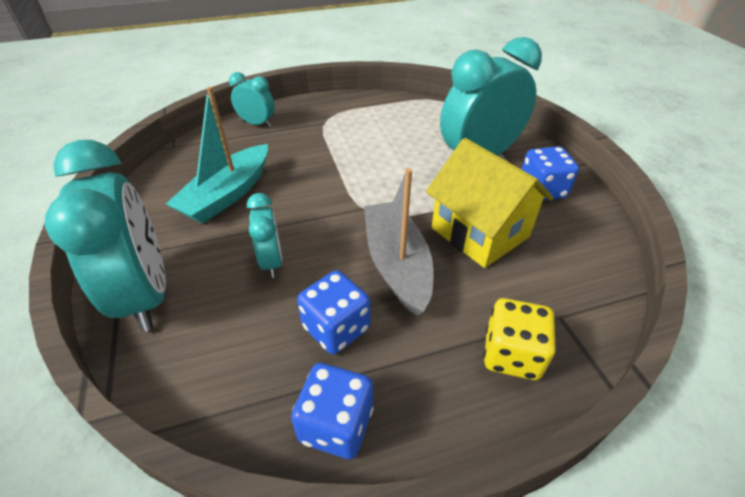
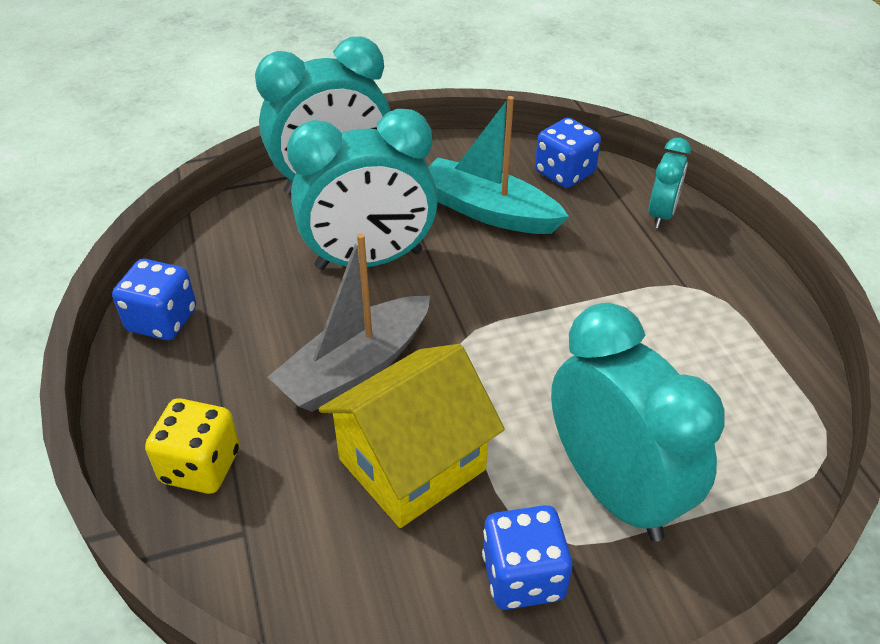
camera: 90 degrees right, 0 degrees up
turquoise clock [247,193,283,278] -> turquoise clock [287,109,438,270], size x2.00
blue dice [297,271,370,354] -> blue dice moved to [535,118,601,188]
grey boat [364,168,433,316] -> grey boat turned 150 degrees clockwise [268,233,430,412]

